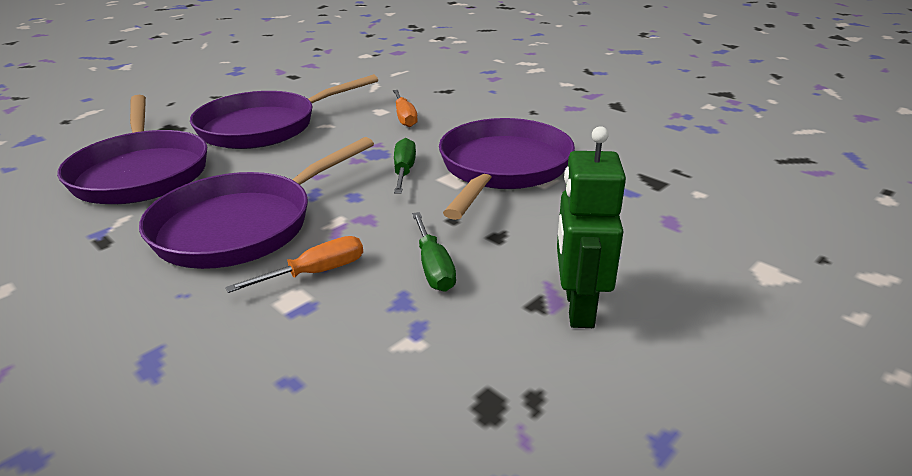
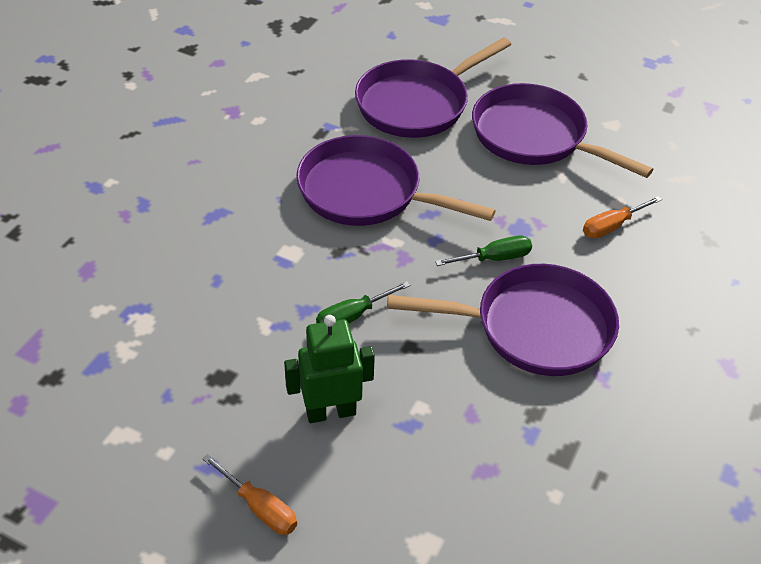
camera: 70 degrees right, 15 degrees up
orange screwdriver [225,236,363,293] -> orange screwdriver moved to [203,454,297,535]

